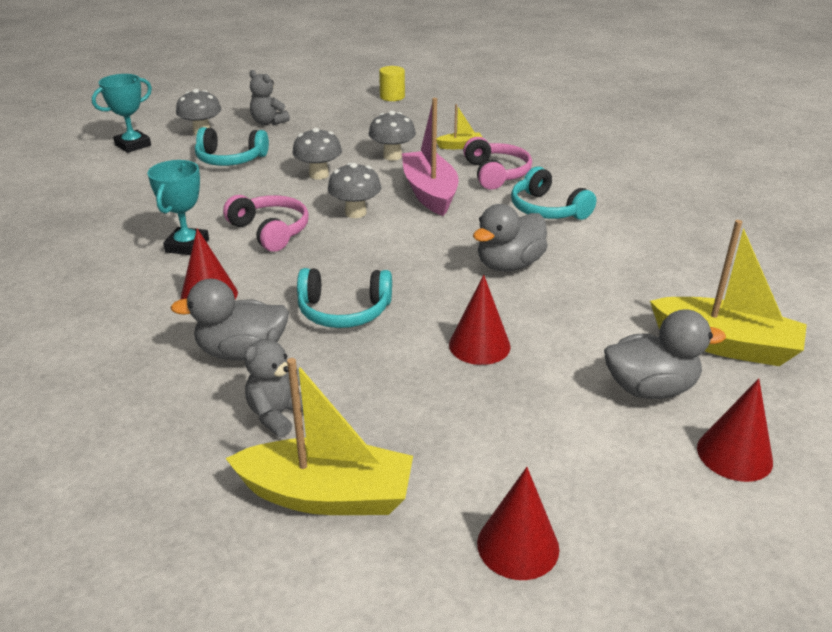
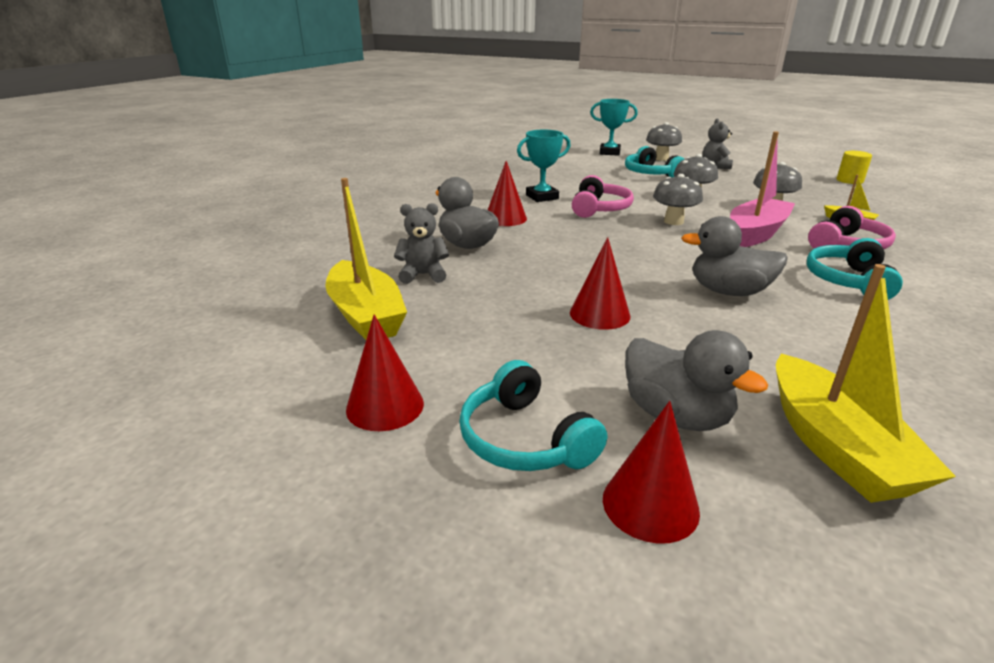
camera: 55 degrees right, 5 degrees down
turquoise headphones [297,268,392,328] -> turquoise headphones moved to [459,360,607,471]

